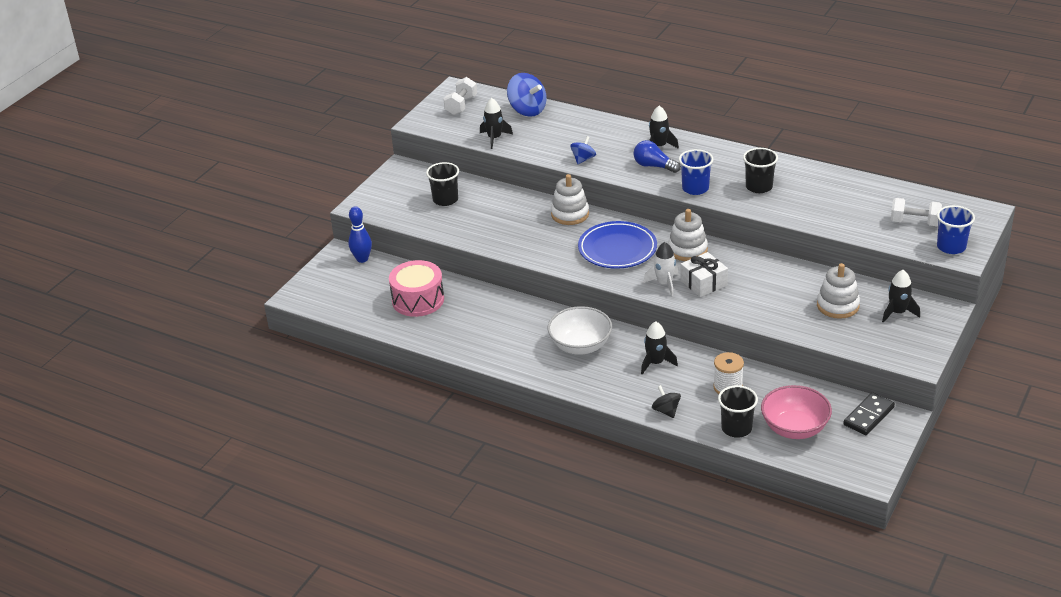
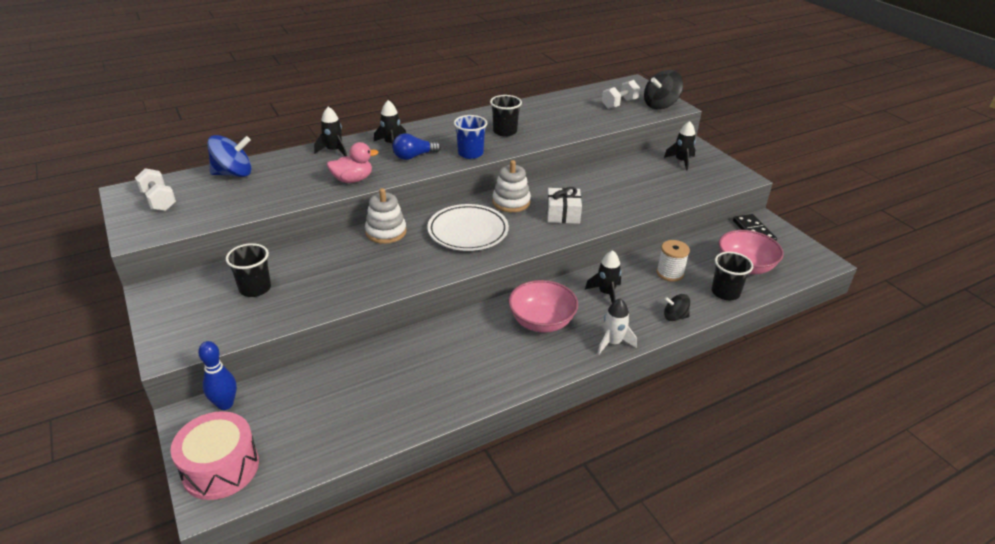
camera: 60 degrees left, 0 degrees up
pink drum [389,260,444,317] -> pink drum moved to [170,411,259,500]
black rocket [480,98,513,149] -> black rocket moved to [314,107,347,156]
white bowl [548,306,612,355] -> pink bowl [509,280,578,332]
blue spinning top [570,136,596,164] -> pink duck [327,142,378,183]
blue plate [578,221,657,269] -> white plate [427,204,509,251]
white rocket [644,242,678,296] -> white rocket moved to [598,298,637,355]
white stacking toy [817,263,860,319] -> none
blue cup [937,205,975,254] -> black spinning top [644,70,683,110]

